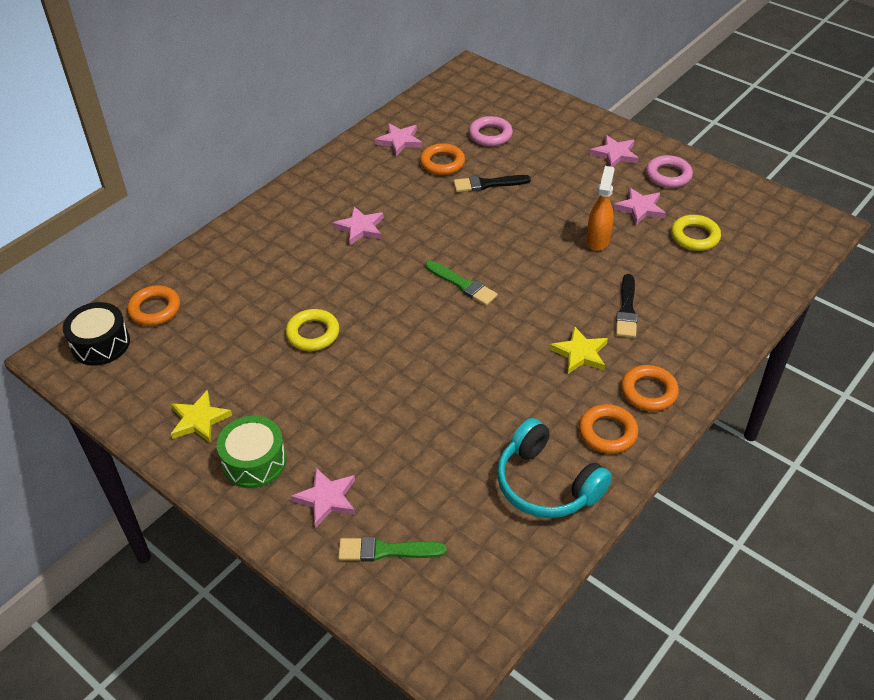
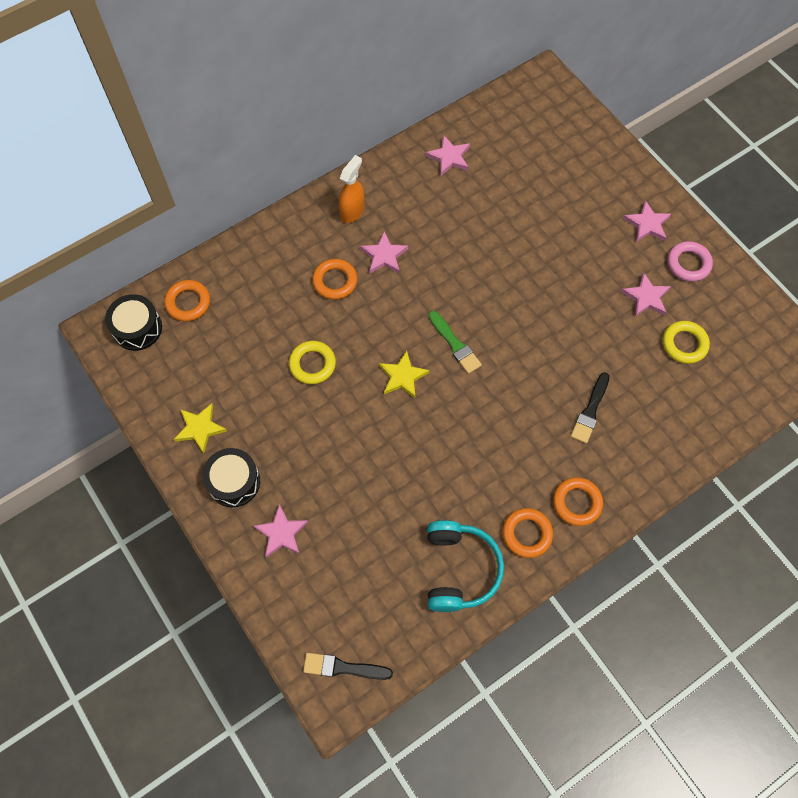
camera: 15 degrees right, 20 degrees up
green drum [217,416,287,488] -> black drum [202,448,260,507]
green brush [338,537,446,562] -> none
orange ring [420,143,465,175] -> orange ring moved to [312,259,358,300]
black brush [454,175,531,192] -> black brush moved to [303,653,393,680]
pink ring [469,116,513,146] -> none
turquoise headphones [497,418,612,518] -> turquoise headphones turned 150 degrees counterclockwise [427,520,504,612]
yellow star [549,326,608,374] -> yellow star moved to [379,351,429,398]
orange spray bottle [586,166,614,251] -> orange spray bottle moved to [339,155,365,223]

